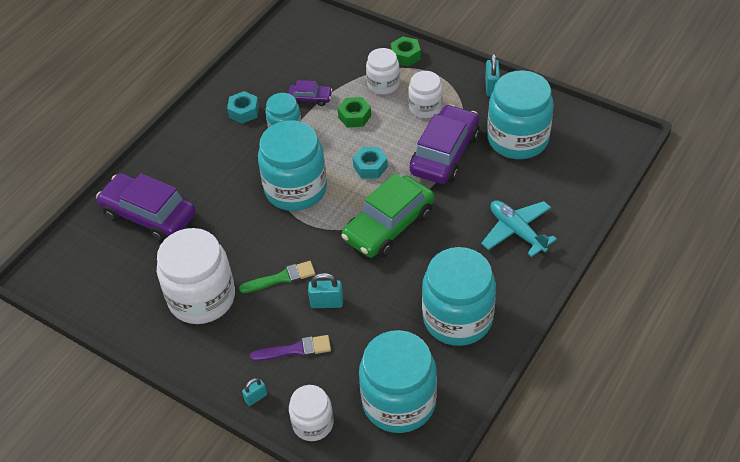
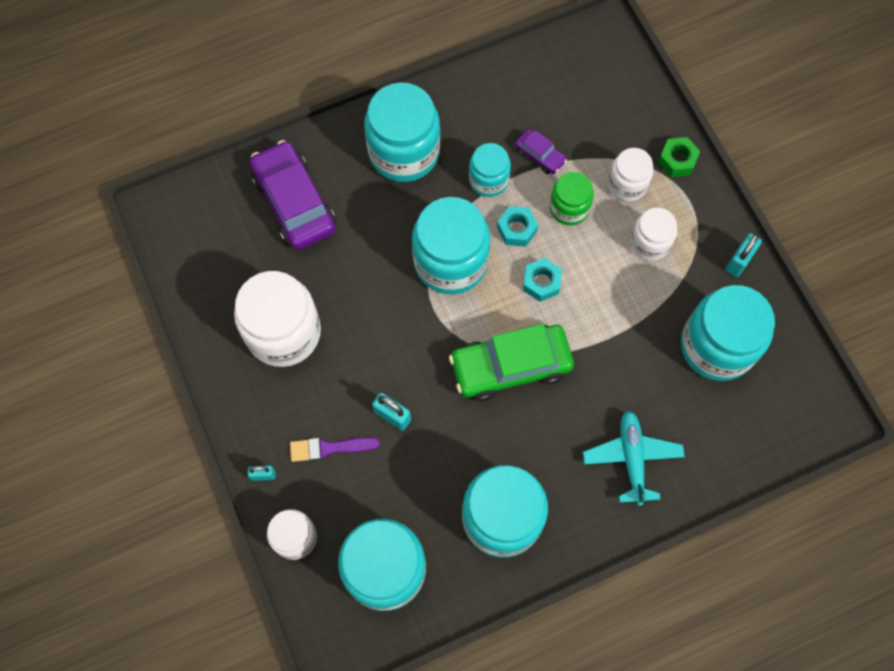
camera: 30 degrees right, 20 degrees up
turquoise nut [227,91,259,124] -> turquoise nut moved to [497,206,538,247]
green brush [239,261,315,293] -> none
purple brush [250,335,331,361] -> purple brush turned 150 degrees clockwise [290,437,380,462]
green nut [338,97,371,128] -> green jar [549,172,594,225]
purple car [410,104,479,184] -> none
none -> turquoise jar [364,83,440,182]

